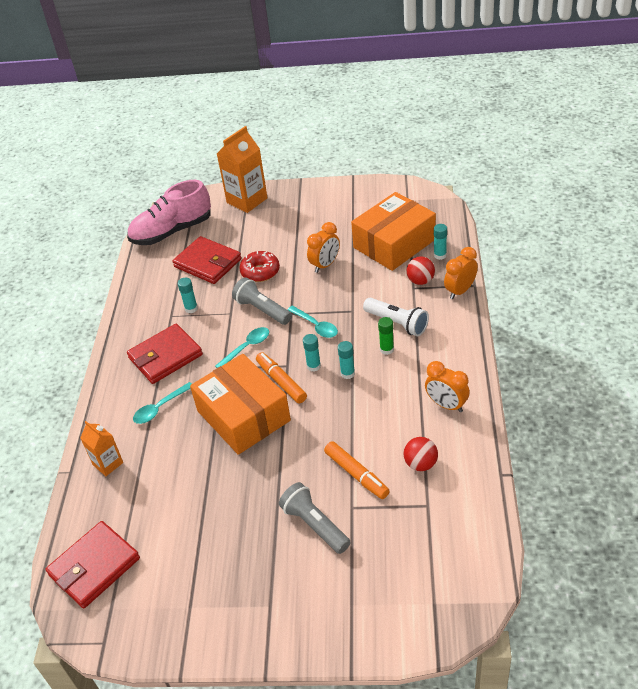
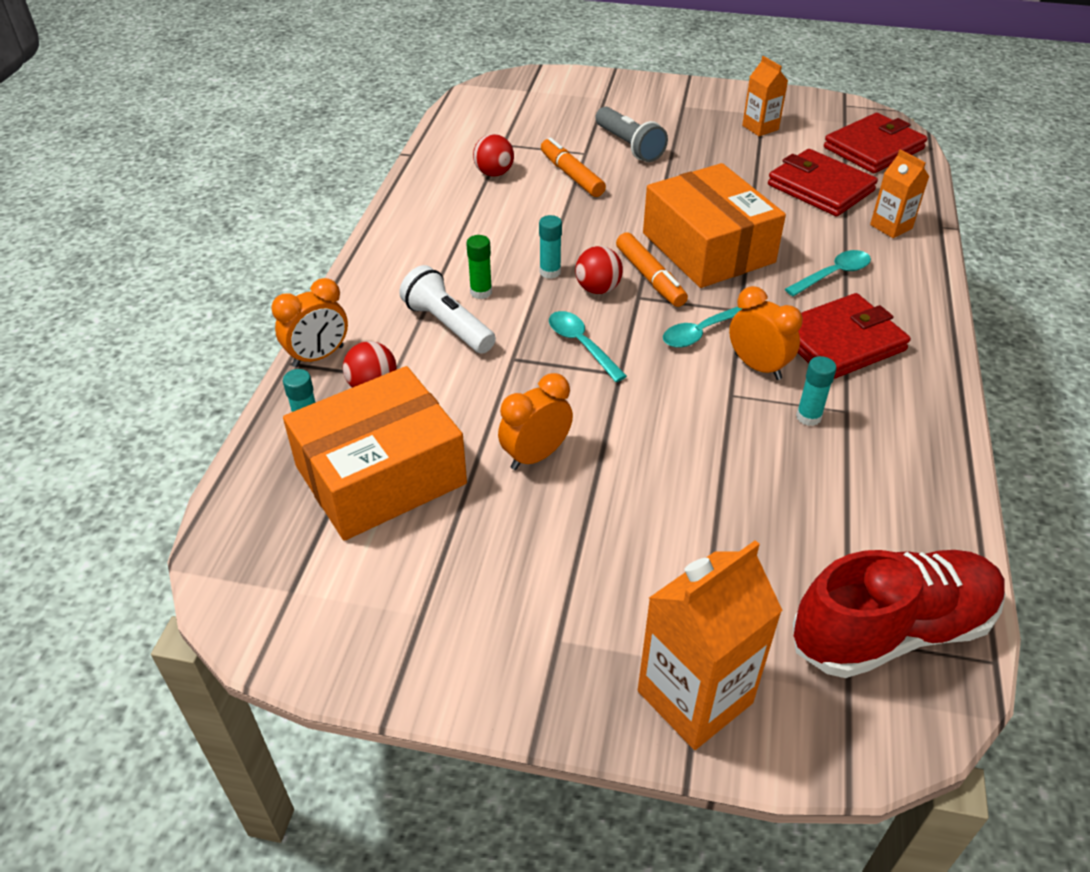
camera: 175 degrees left, 0 degrees up
pink shoe [127,180,211,245] -> red shoe [793,550,1006,678]
red wallet [173,236,242,284] -> red wallet moved to [768,149,878,216]
grey flashlight [232,277,292,325] -> none
red donut [239,251,280,282] -> none
turquoise glue stick [303,334,321,372] -> red ball [575,246,623,294]
orange clock [425,361,470,412] -> orange clock moved to [729,286,803,380]
none -> orange carton [742,56,788,136]

